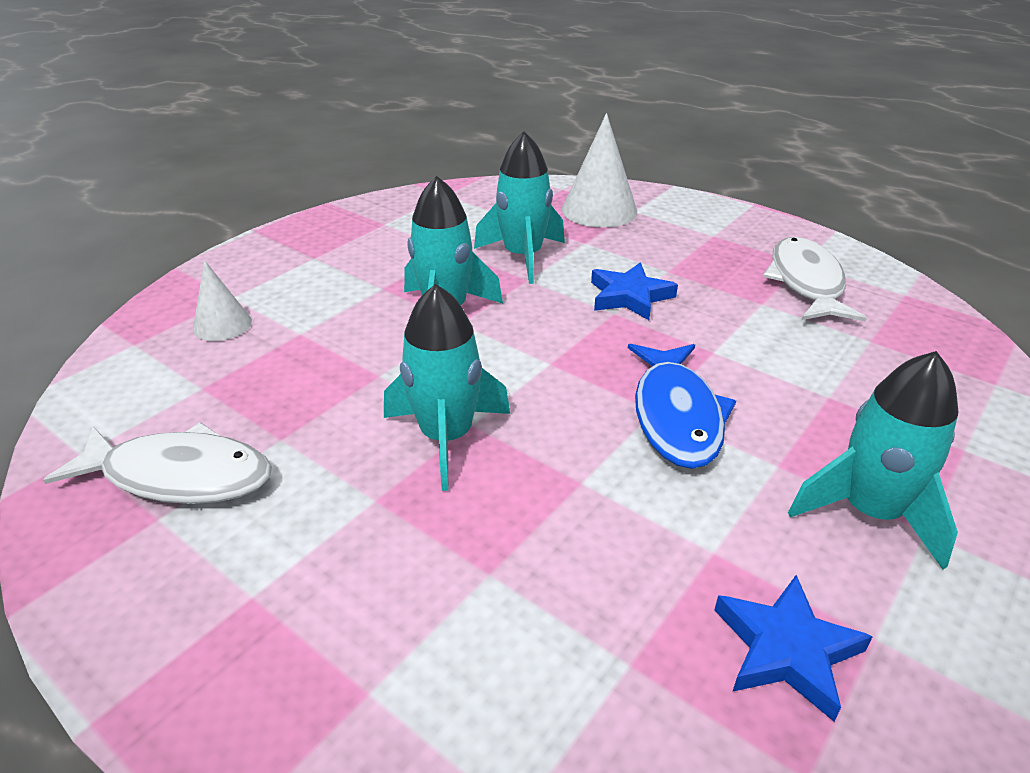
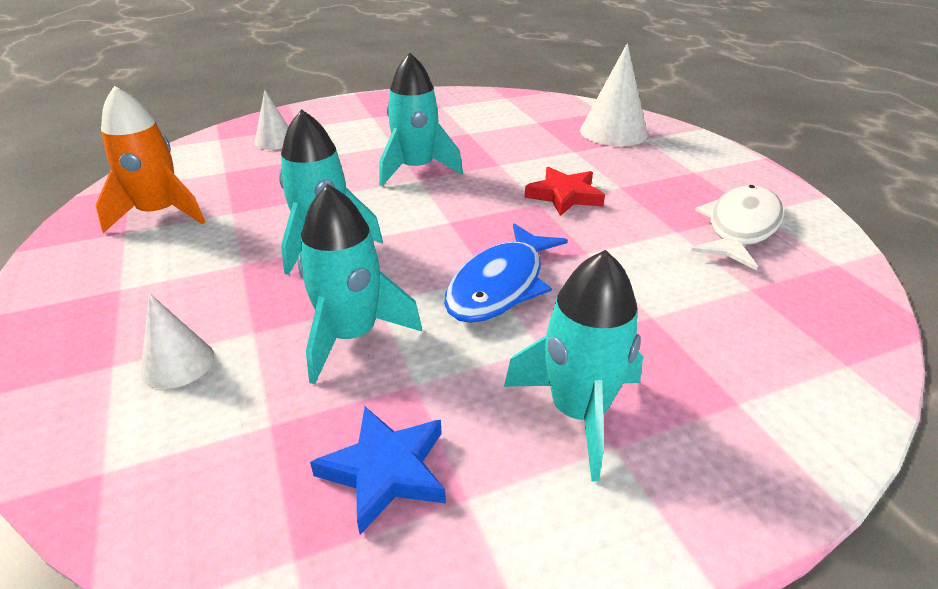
camera: 30 degrees right, 0 degrees up
white fish [43,422,272,504] -> orange rocket [96,86,205,233]
turquoise rocket [474,132,565,284] -> turquoise rocket moved to [298,184,422,385]
blue star [591,262,678,320] -> red star [525,167,605,216]
none -> white cone [141,293,214,389]

